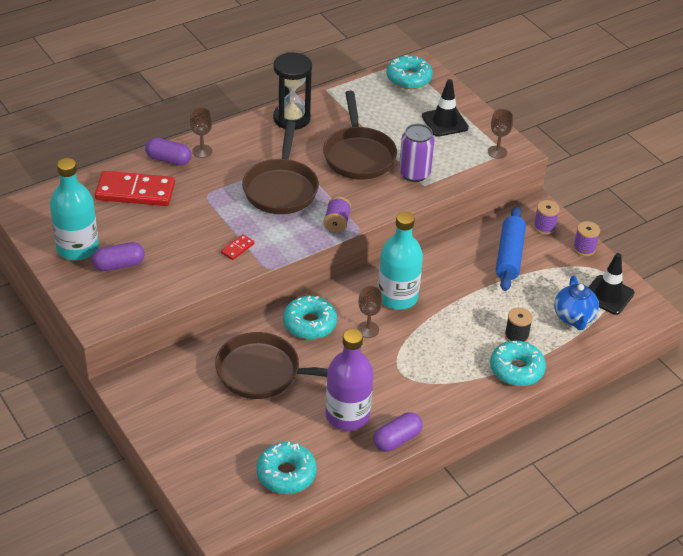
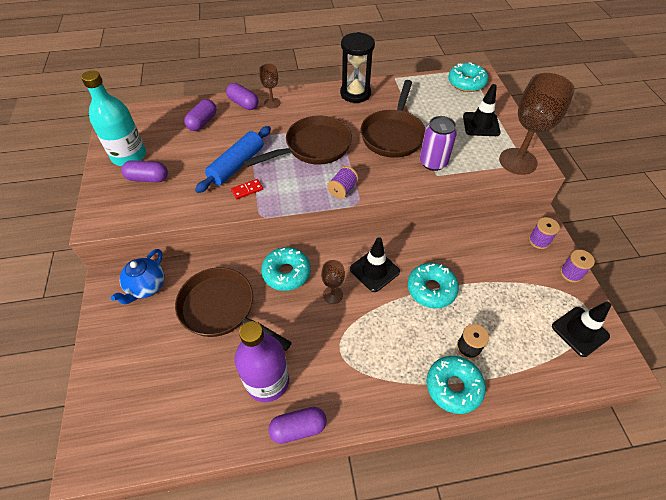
camera: 25 degrees right, 10 degrees up
red domino [95,171,175,206] -> purple capsule [184,99,216,131]
brown pan [242,121,319,214] -> brown pan turned 150 degrees counterclockwise [244,116,352,167]
turquoise donut [257,442,317,494] -> turquoise donut moved to [408,263,459,309]
turquoise bottle [378,212,423,310] -> black traffic cone [350,237,400,292]
brown goblet [488,109,513,159] -> brown goblet [499,73,575,175], size x2.03
blue rolling pin [496,207,526,291] -> blue rolling pin moved to [195,126,271,193]
blue teapot [554,276,599,330] -> blue teapot moved to [111,249,164,304]

